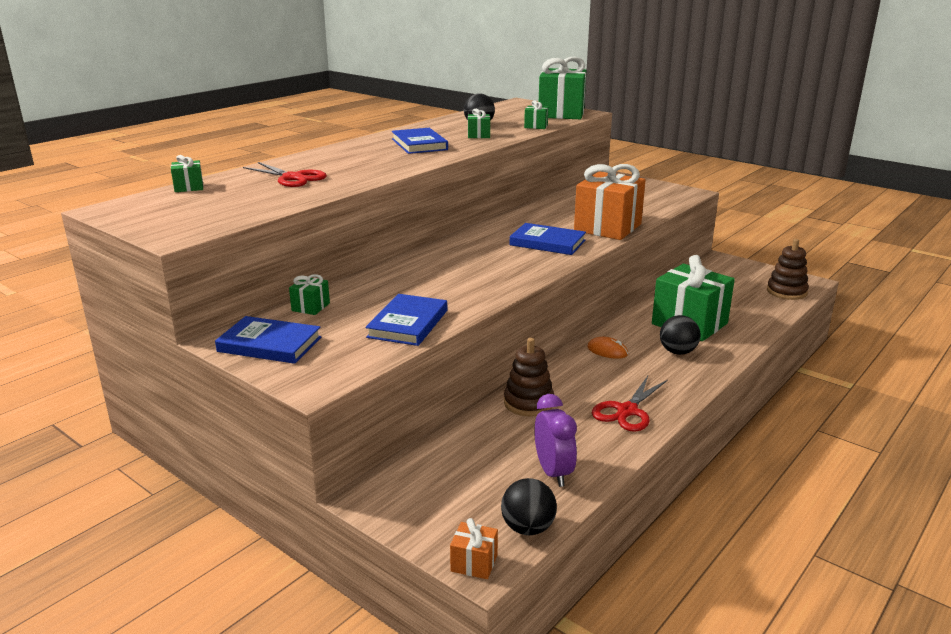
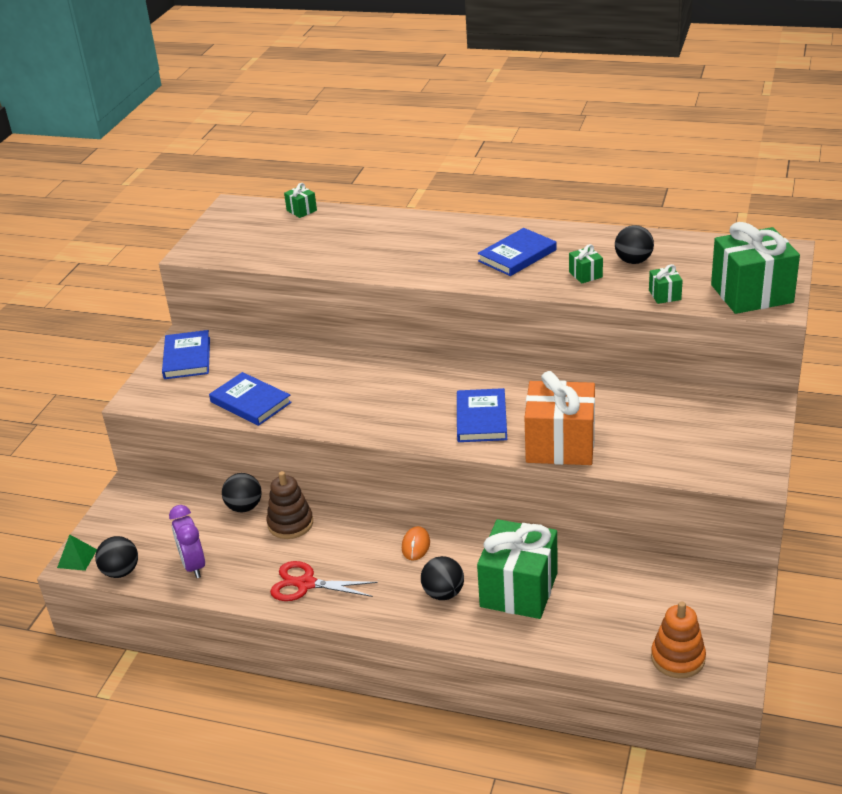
camera: 70 degrees right, 10 degrees up
red scissors [243,162,327,187] -> none
green gift [289,274,330,315] -> none
blue book [366,294,447,346] -> blue book turned 45 degrees clockwise [209,372,292,426]
orange gift [450,518,498,579] -> green pyramid [57,534,97,571]
purple clock [534,394,577,487] -> purple clock turned 105 degrees clockwise [169,505,205,578]
brown stacking toy [767,239,809,300] -> orange stacking toy [651,602,706,678]
none -> black ball [222,473,262,512]

